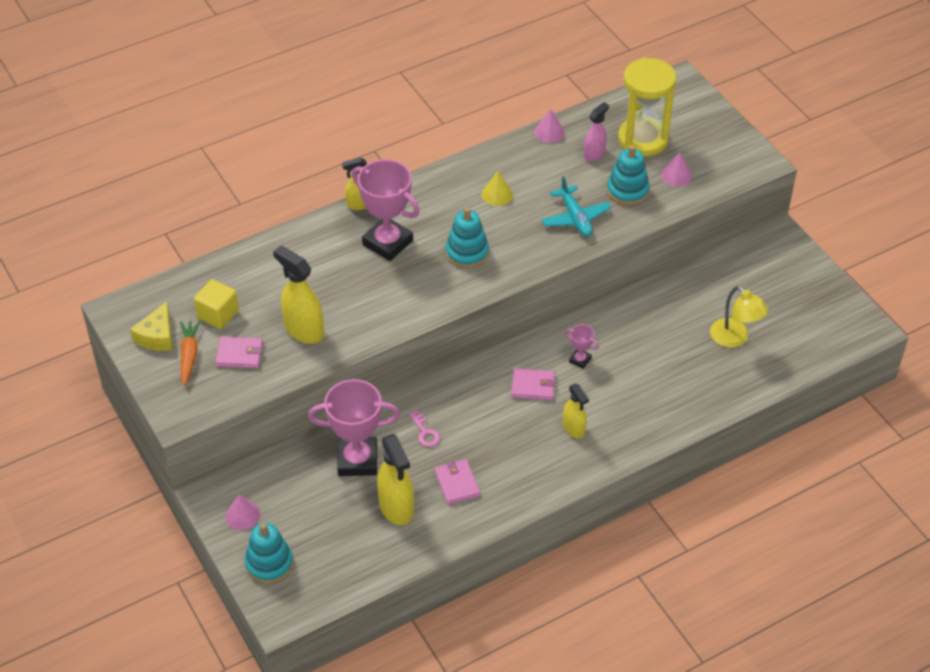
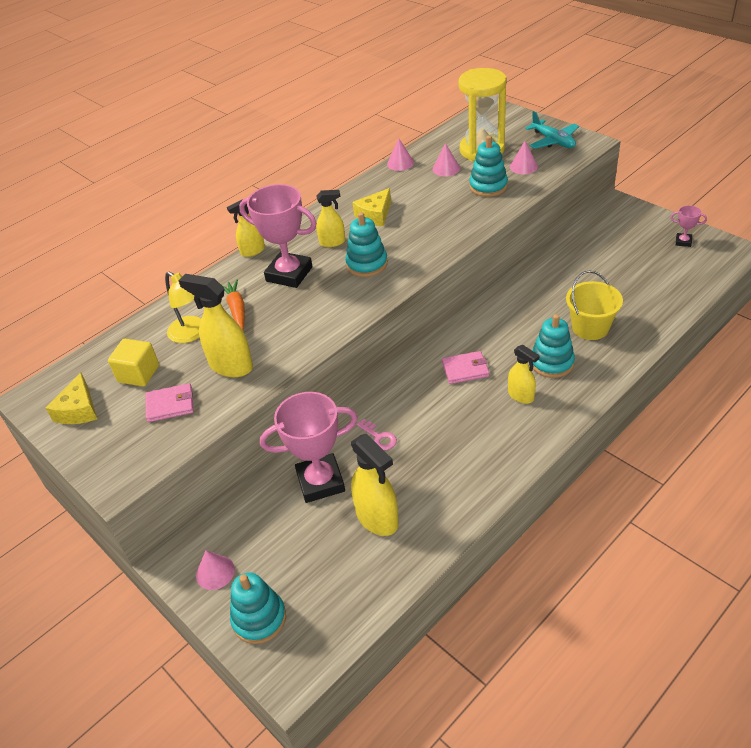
camera: 10 degrees left, 5 degrees down
orange carrot [180,320,201,386] -> orange carrot moved to [222,279,245,330]
pink wallet [434,459,480,505] -> none
yellow cone [482,171,513,206] -> yellow cheese [353,188,391,226]
turquoise plane [542,176,611,237] -> turquoise plane moved to [525,111,579,149]
pink trophy [565,324,599,369] -> pink trophy moved to [671,205,707,247]
pink spray bottle [584,102,609,162] -> pink cone [433,143,460,176]
yellow lamp [710,286,768,348] -> yellow lamp moved to [165,271,201,343]
none -> yellow spray bottle [316,190,345,247]
none -> turquoise stacking toy [532,314,575,378]
none -> yellow bucket [566,270,623,340]

